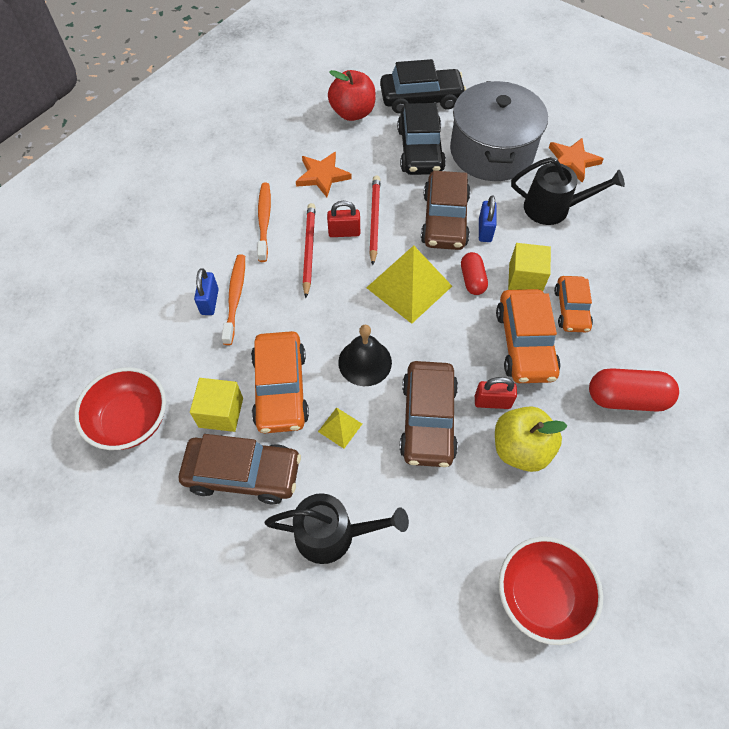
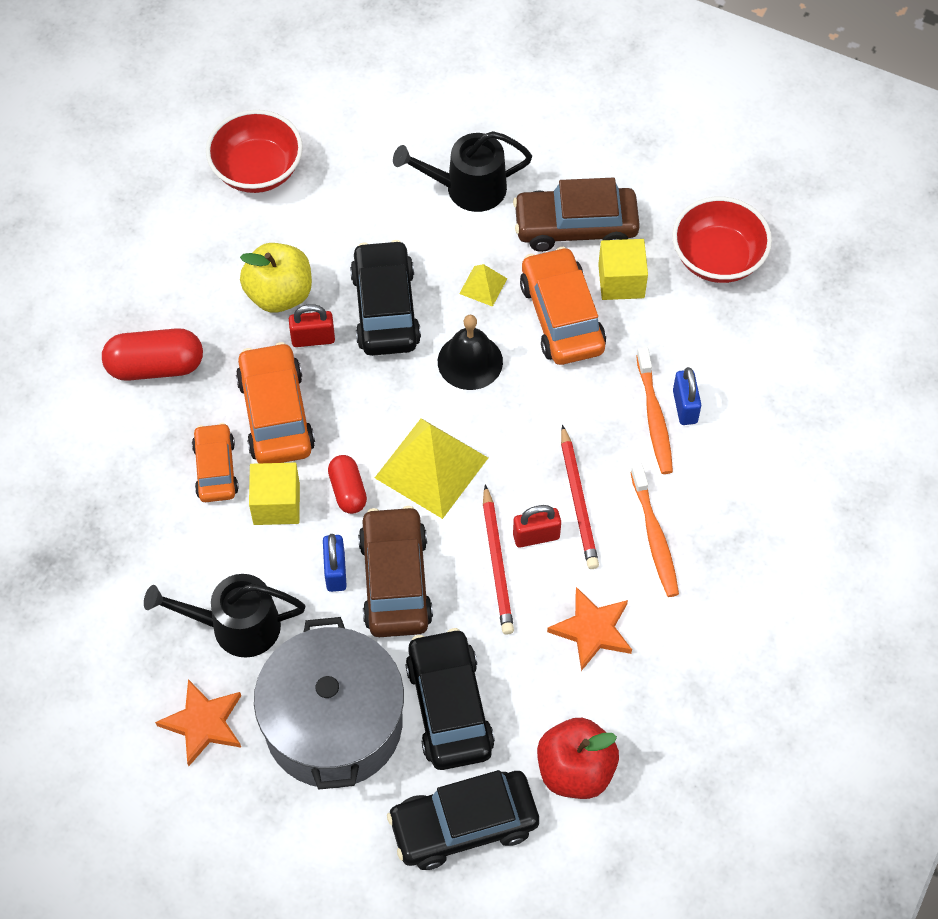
camera: 170 degrees right, 0 degrees up
brown car [399,361,458,467] -> black car [350,240,421,356]

